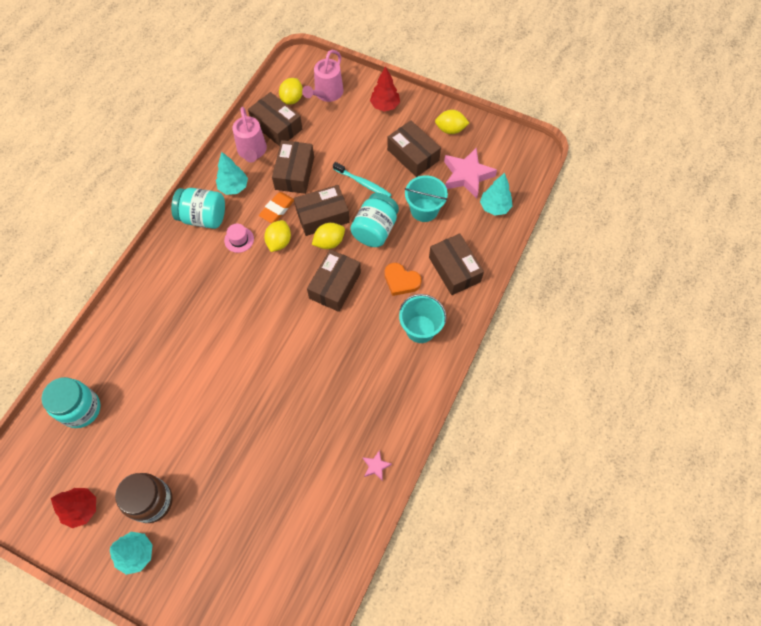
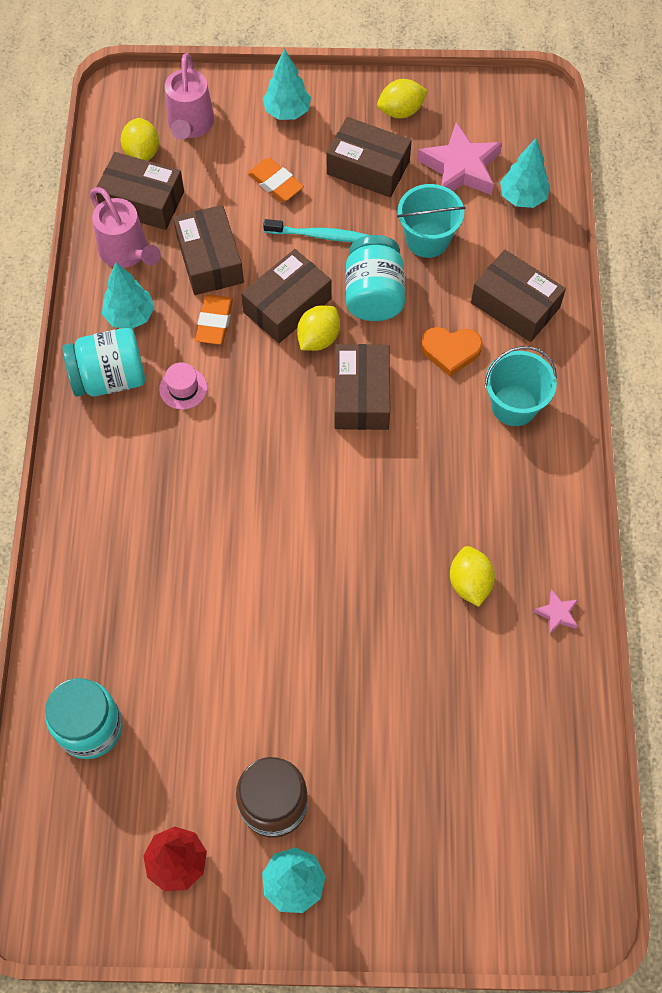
camera: 25 degrees left, 0 degrees up
yellow lemon [264,220,291,252] -> yellow lemon moved to [450,546,495,607]
red tree [370,66,400,111] -> turquoise tree [263,49,311,120]
none -> orange eraser [248,158,304,202]

